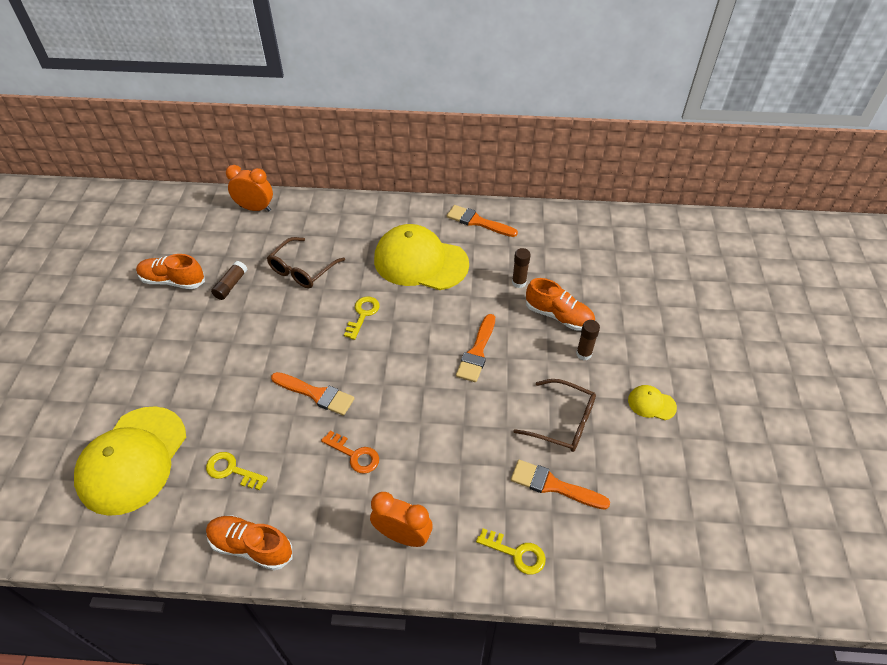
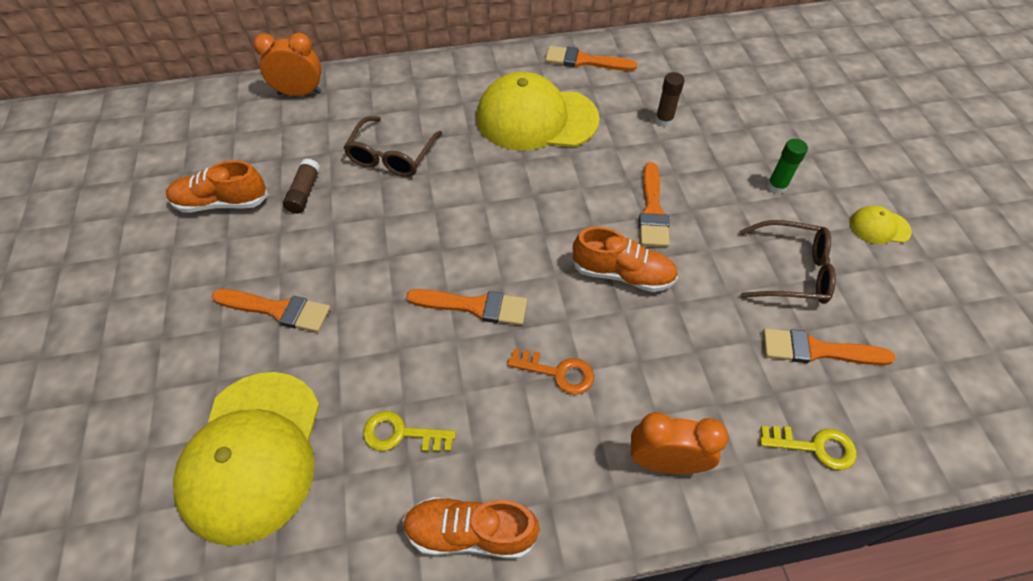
camera: 15 degrees left, 5 degrees up
yellow key [344,296,380,340] -> none
orange shoe [526,278,595,331] -> orange shoe moved to [572,227,678,292]
brown glue stick [576,320,600,360] -> green glue stick [767,139,808,194]
none -> orange brush [212,289,331,332]

